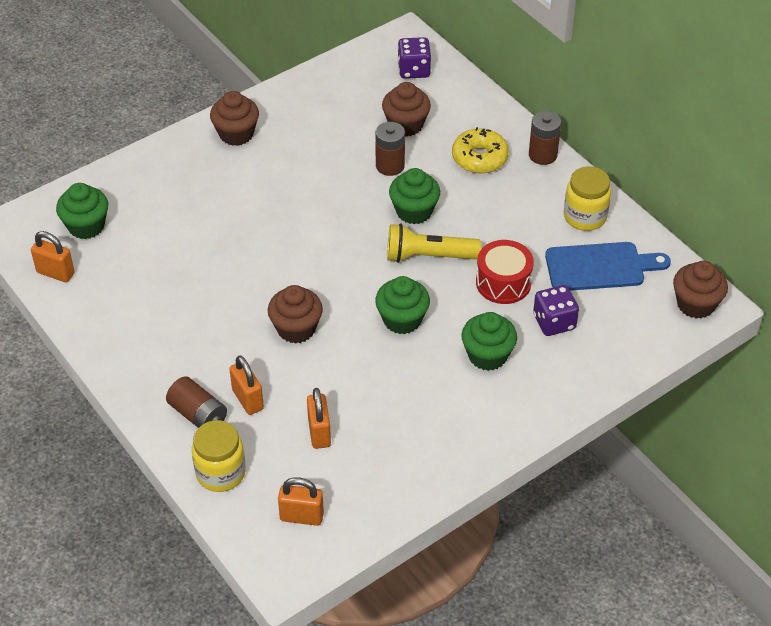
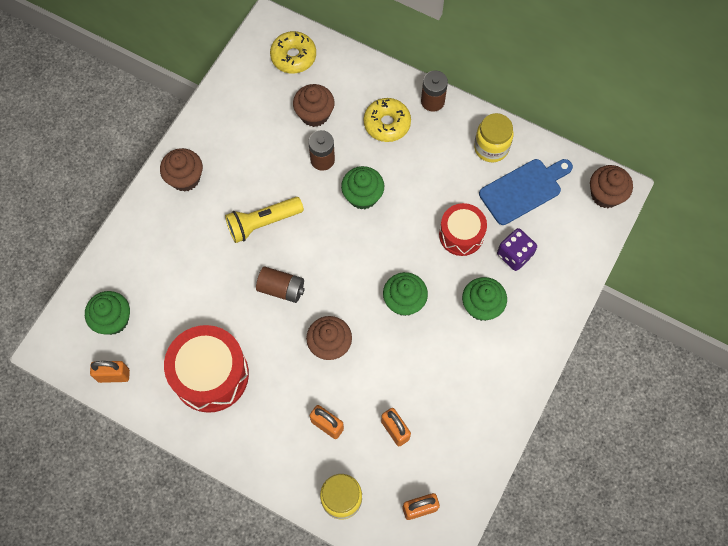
camera: 25 degrees left, 20 degrees up
brown battery [166,376,227,428] -> brown battery moved to [256,266,305,303]
yellow flashlight [387,224,481,263] -> yellow flashlight moved to [225,197,304,243]
purple dice [398,37,431,79] -> yellow donut [270,31,316,74]
none -> red drum [164,325,249,413]

